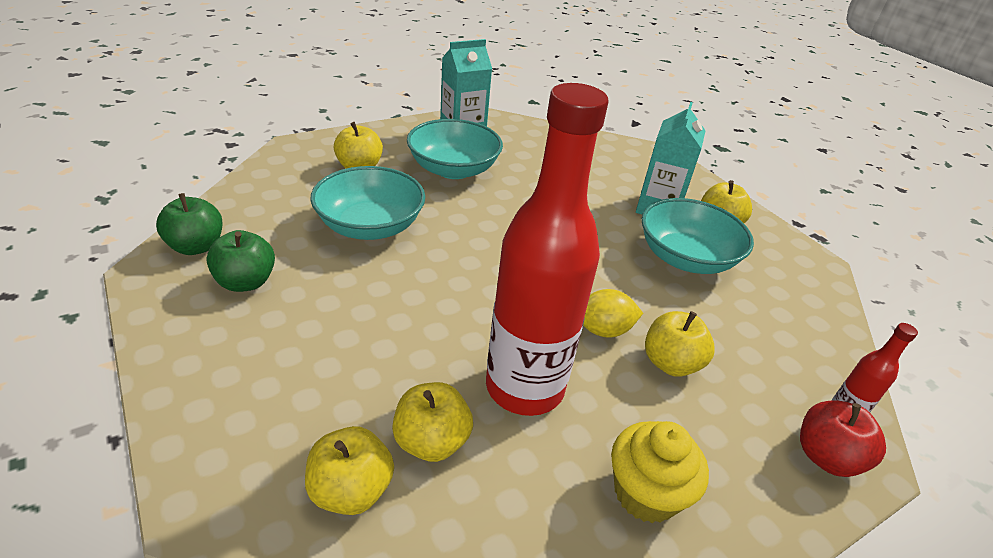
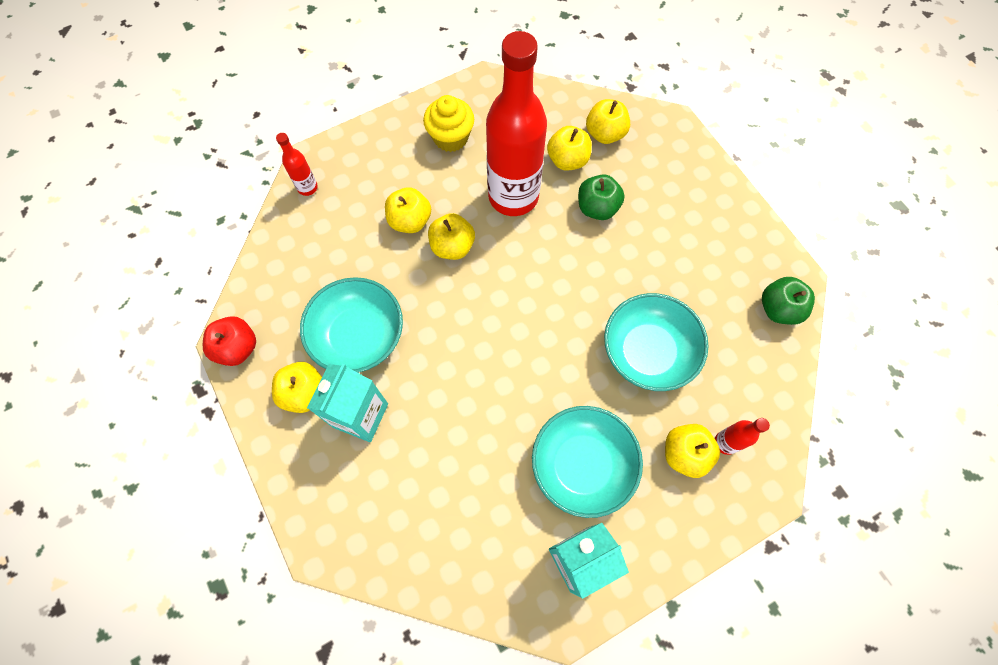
camera: 175 degrees left, 30 degrees up
green apple [206,230,275,292] -> green apple moved to [578,174,625,220]
yellow lemon [583,289,643,338] -> yellow apple [428,213,475,260]
red apple [800,400,886,477] -> red apple moved to [203,316,256,366]
none -> red bottle [715,418,770,455]

